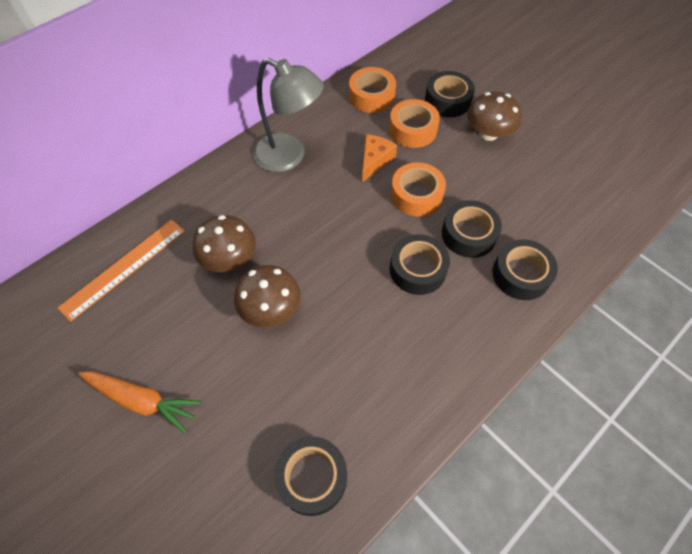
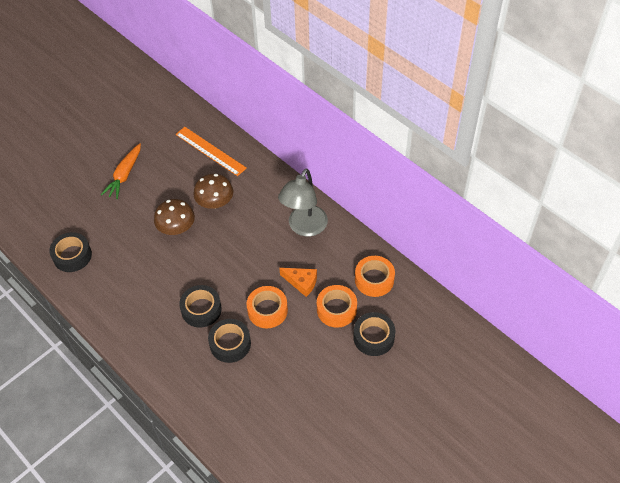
camera: 90 degrees right, 5 degrees down
brown mushroom [467,92,522,141] -> none
black tape [492,239,558,300] -> none

